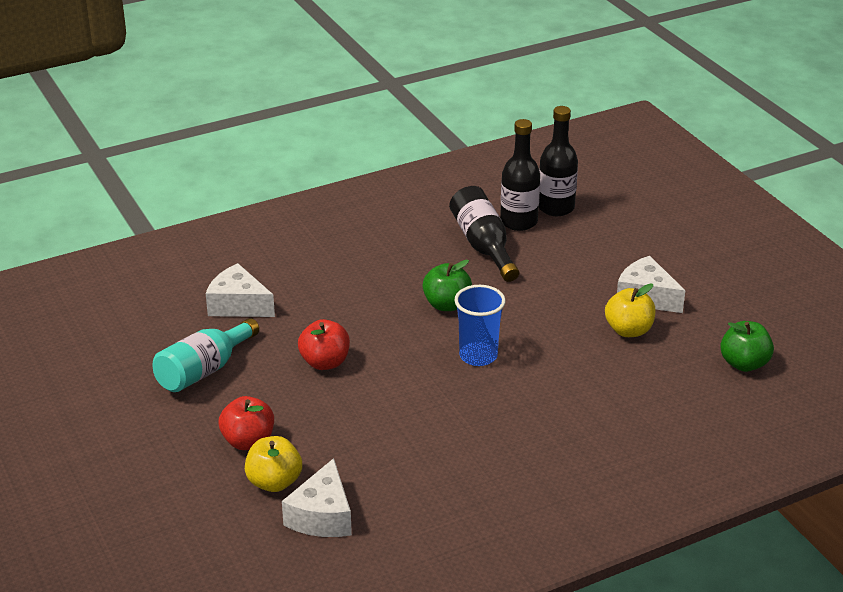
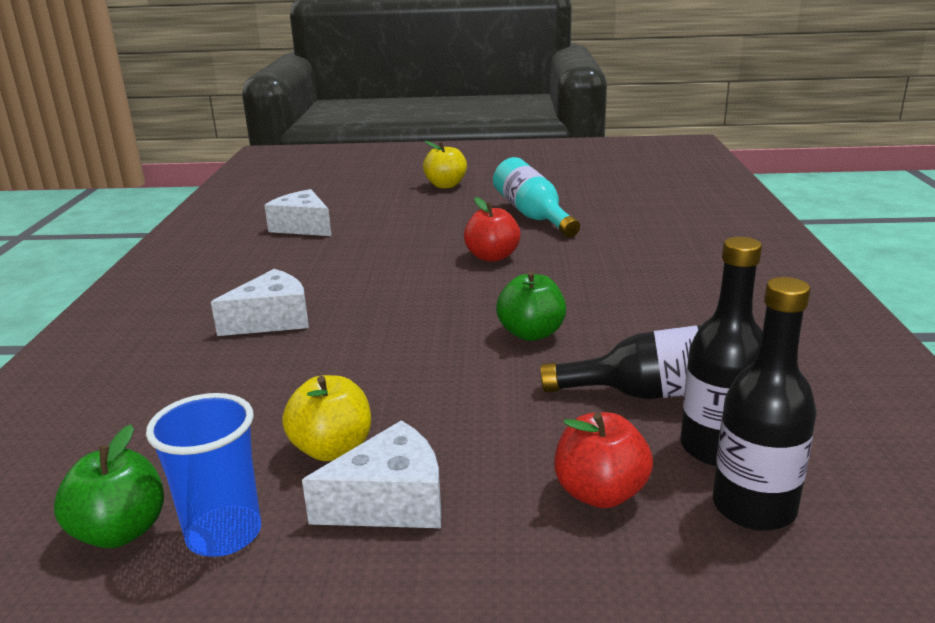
camera: 120 degrees right, 10 degrees down
white cheese [206,263,275,317] -> white cheese moved to [211,269,309,336]
red apple [219,396,274,450] -> red apple moved to [554,412,653,508]
yellow apple [245,436,302,492] -> yellow apple moved to [423,141,467,188]
blue cup [454,285,506,366] -> blue cup moved to [146,393,261,557]

